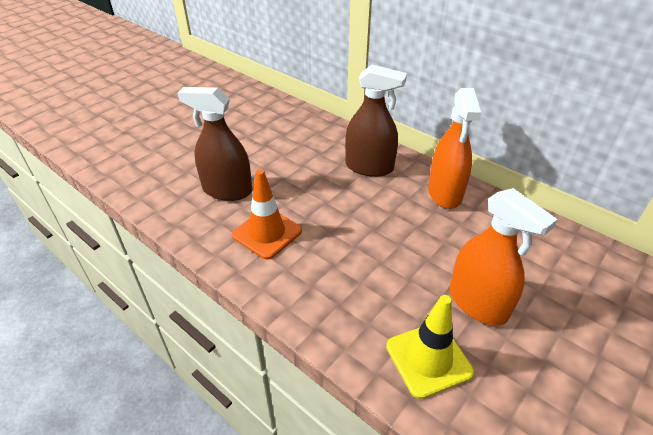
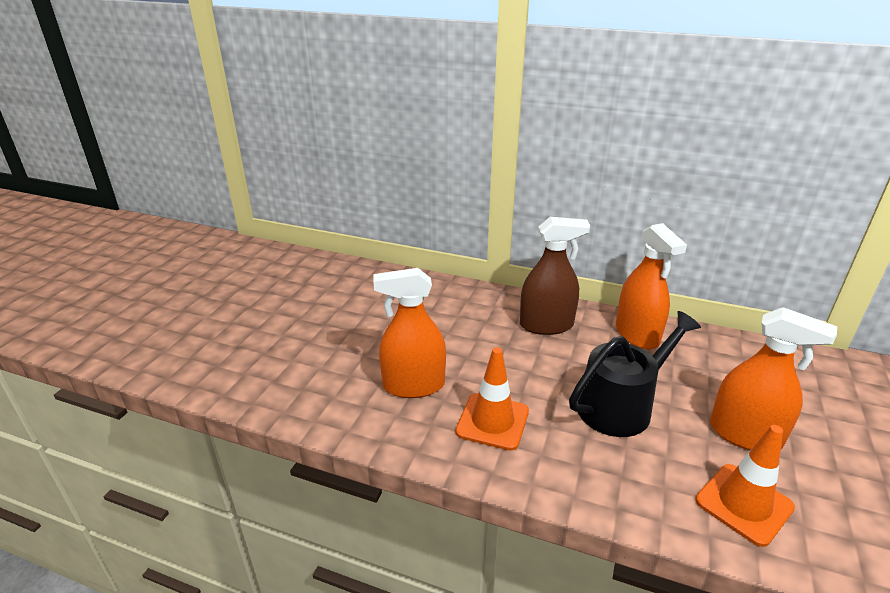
camera: 20 degrees left, 10 degrees down
brown spray bottle [178,87,252,201] -> orange spray bottle [373,268,446,398]
yellow traffic cone [386,295,474,399] -> orange traffic cone [695,425,795,547]
none -> black watering can [569,311,701,437]

